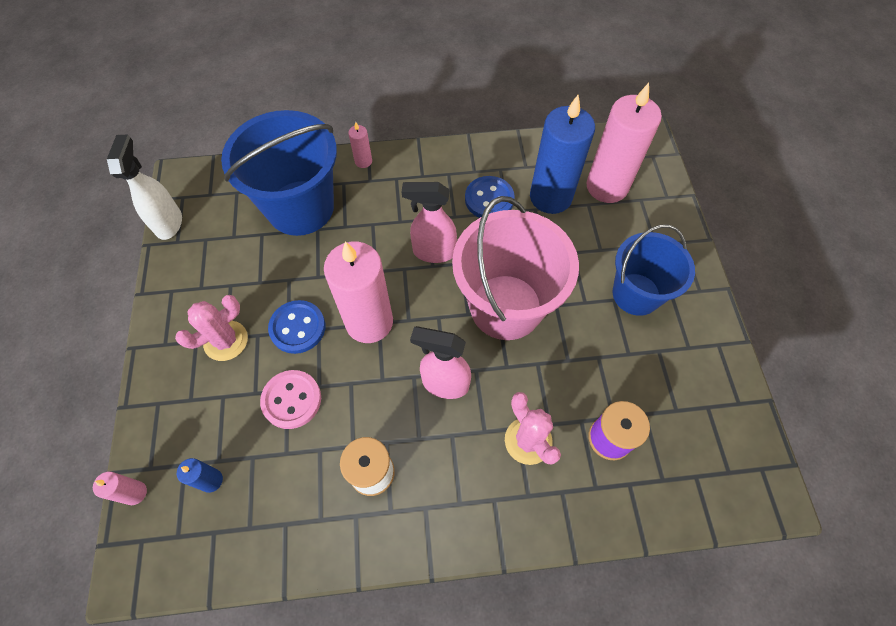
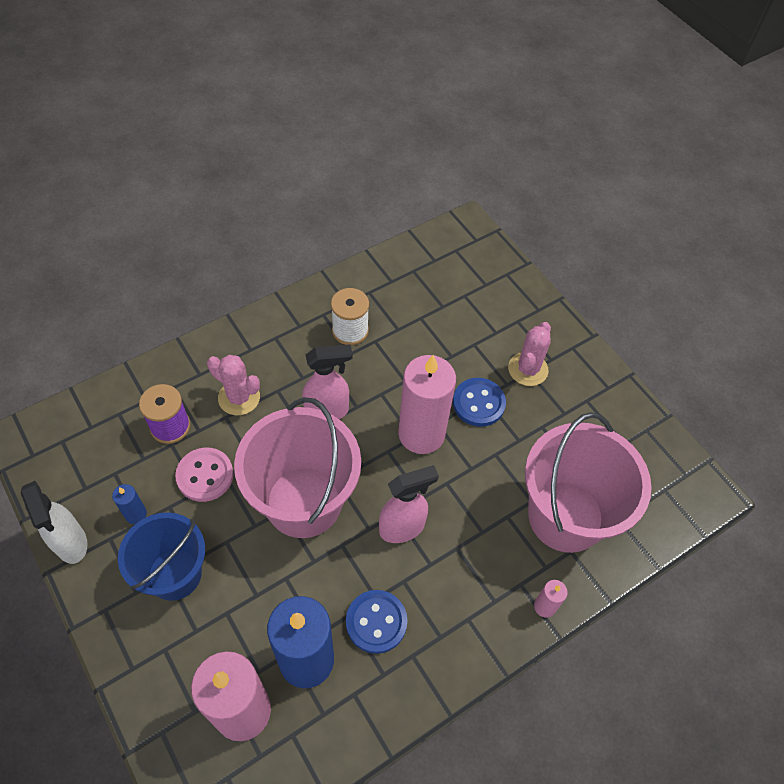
camera: 150 degrees right, 5 degrees down
pink candle [93,471,147,505] -> none
white spray bottle [107,135,182,240] -> white spray bottle moved to [21,481,87,564]
blue candle [177,458,223,493] -> blue candle moved to [112,484,147,524]
blue bucket [221,110,337,236] -> pink bucket [525,412,652,553]
pink button [260,370,321,429] -> pink button moved to [175,448,233,502]

